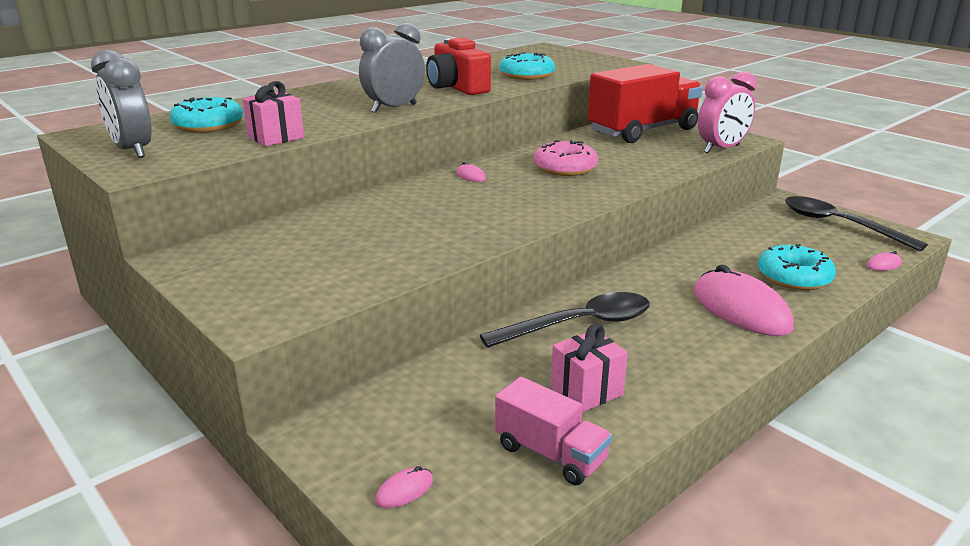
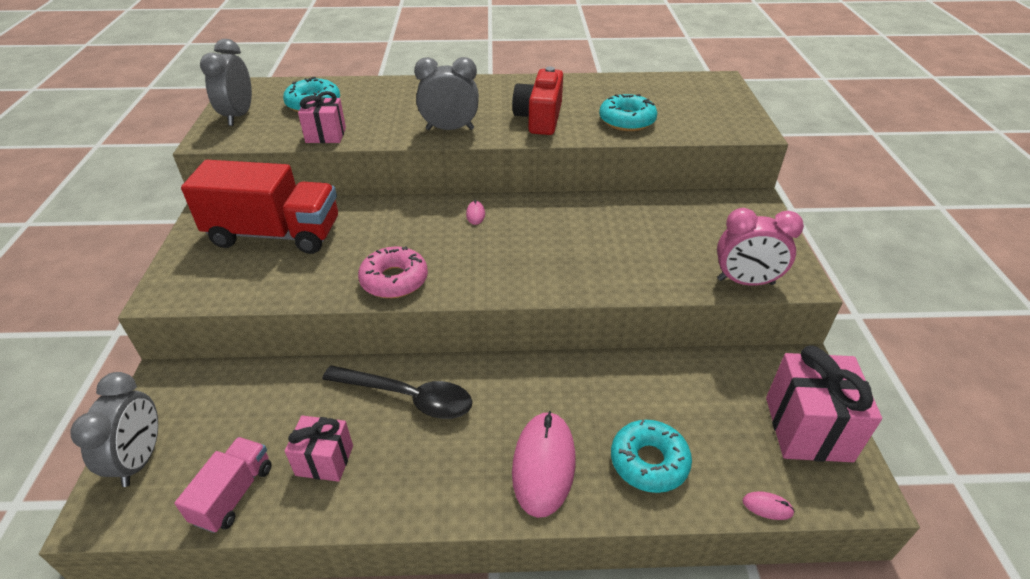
camera: 40 degrees right, 15 degrees up
pink mouse [375,466,433,508] -> grey clock [71,372,158,487]
pink truck [495,377,612,485] -> pink truck turned 150 degrees counterclockwise [174,437,272,533]
pink donut [534,140,598,176] -> pink donut moved to [358,246,428,298]
red truck [588,64,703,143] -> red truck moved to [181,160,338,254]
black spoon [785,196,928,251] -> pink gift [766,345,882,462]

